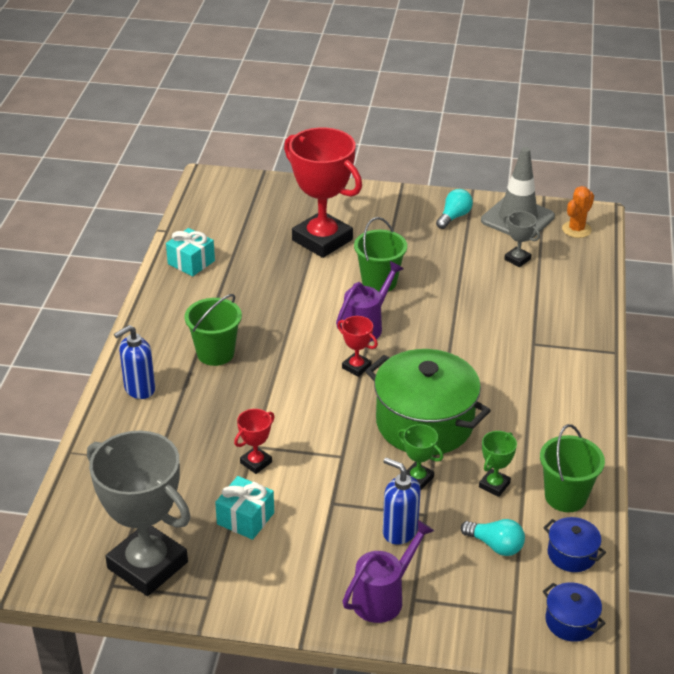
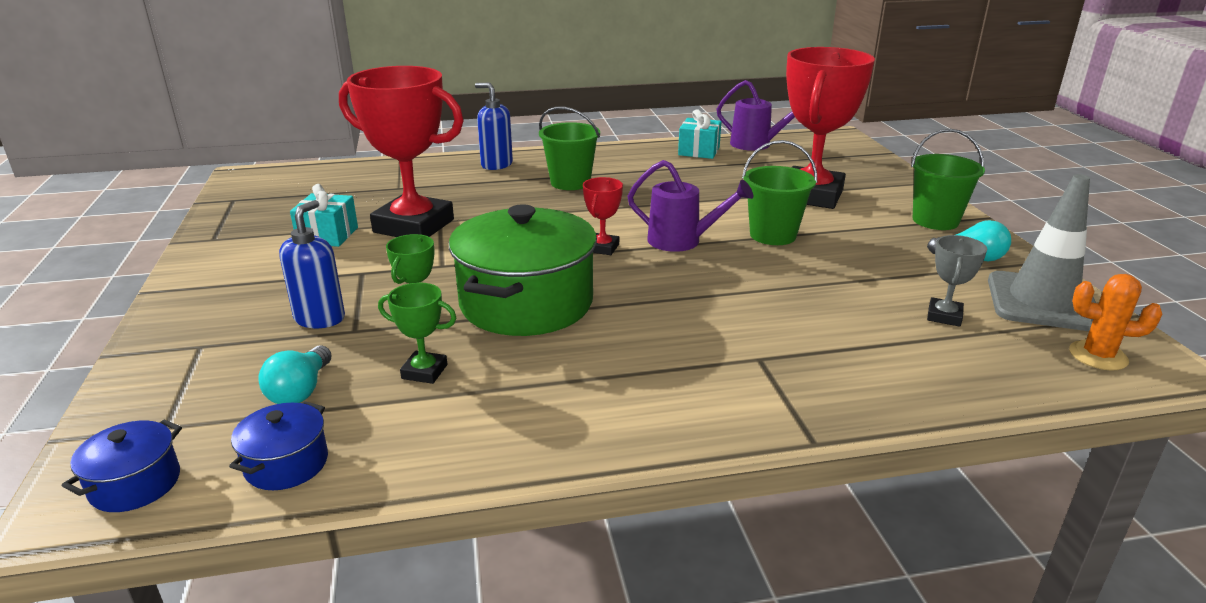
camera: 70 degrees right, 10 degrees down
grey trophy [87,430,191,596] -> none
red trophy [234,409,275,474] -> red trophy [339,66,464,237], size x2.31
purple watering can [342,520,434,623] -> purple watering can moved to [717,80,795,151]
green bucket [540,424,605,512] -> green bucket moved to [911,129,985,230]

